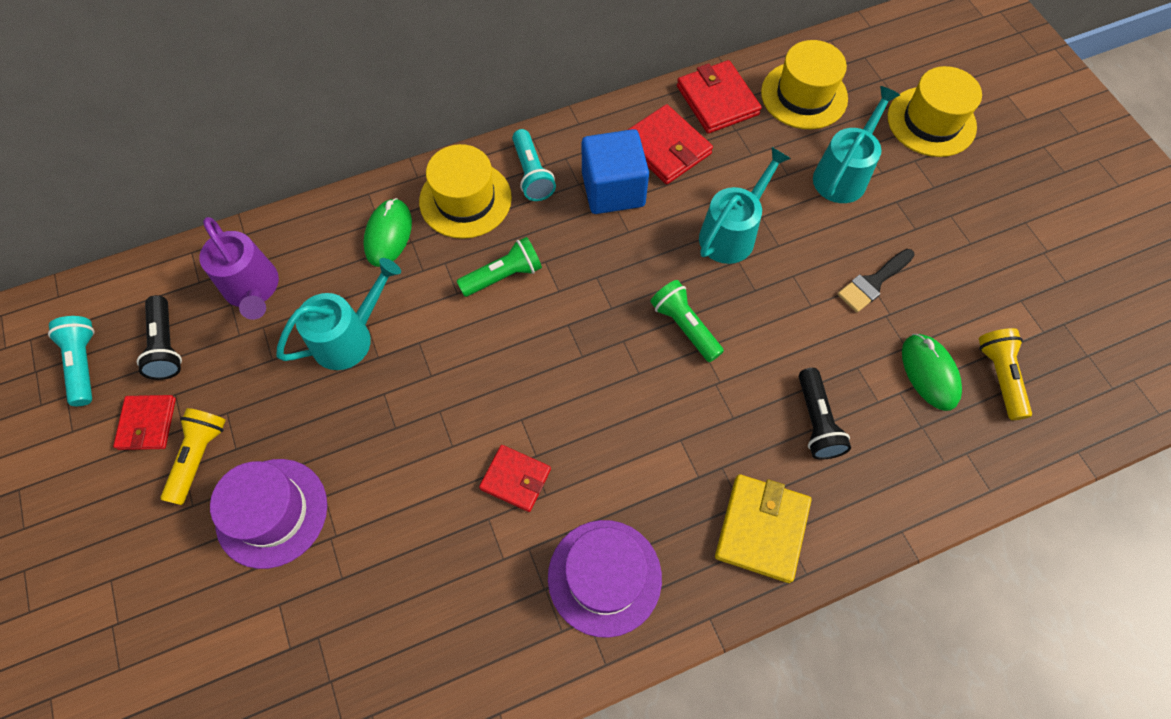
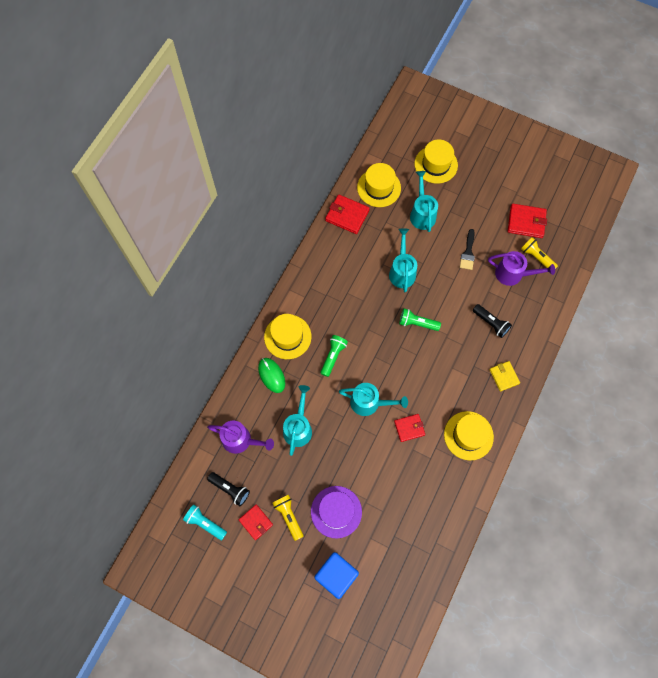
camera: 40 degrees left, 5 degrees up
turquoise flashlight [512,129,556,201] -> none
purple hat [548,520,662,638] -> yellow hat [444,411,494,460]
blue cube [582,129,649,214] -> blue cube moved to [314,552,359,599]
red wallet [628,104,713,184] -> red wallet moved to [508,204,547,238]
yellow wallet [715,474,811,583] -> yellow wallet [489,361,520,392], size x0.66
green mouse [902,334,962,411] -> purple watering can [488,251,555,286]
none -> turquoise watering can [339,383,408,416]

